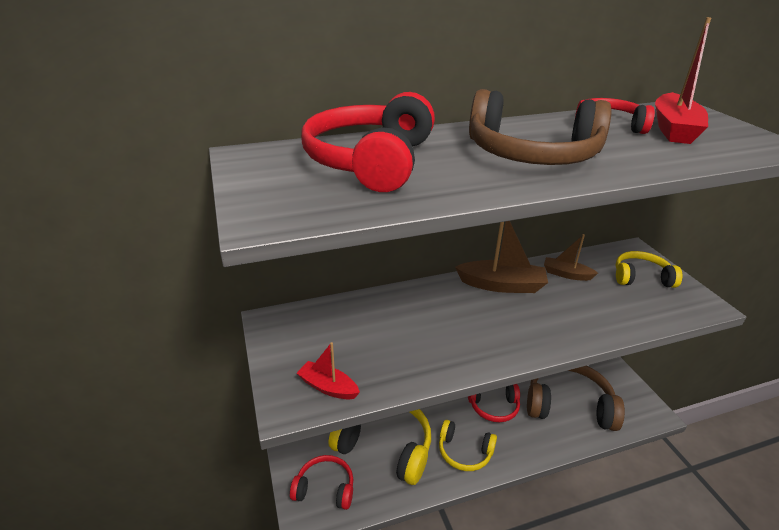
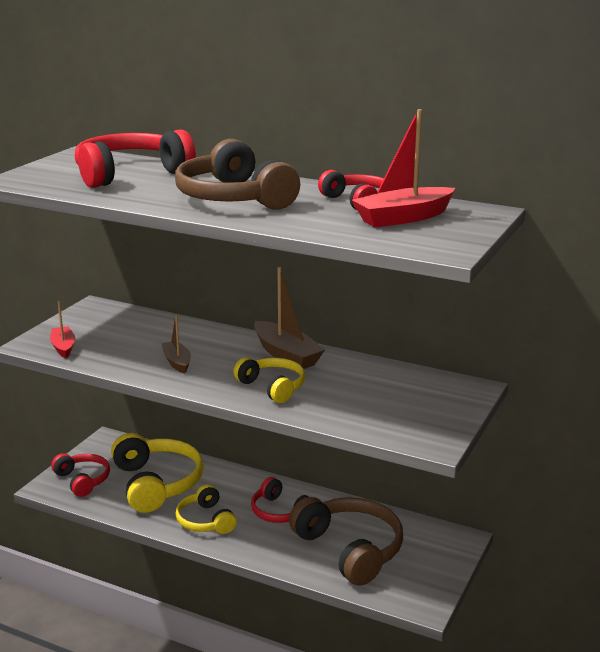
camera: 45 degrees right, 10 degrees down
brown boat [544,234,598,281] -> brown boat moved to [161,315,191,374]
yellow headphones [615,251,682,288] -> yellow headphones moved to [233,357,305,403]

